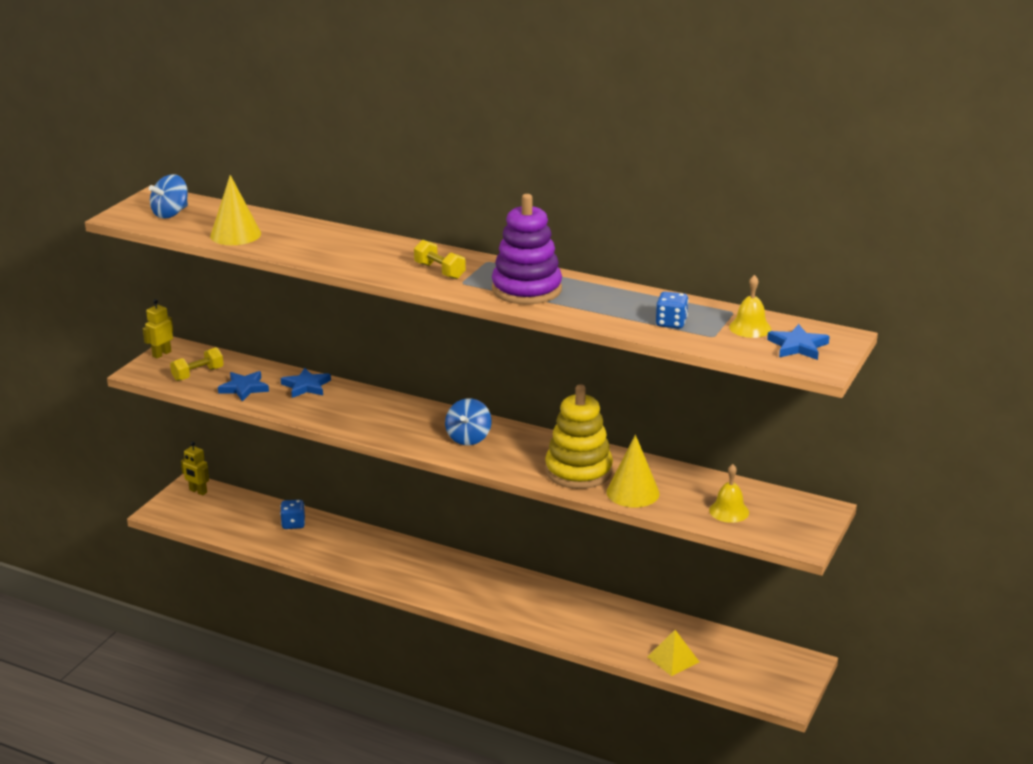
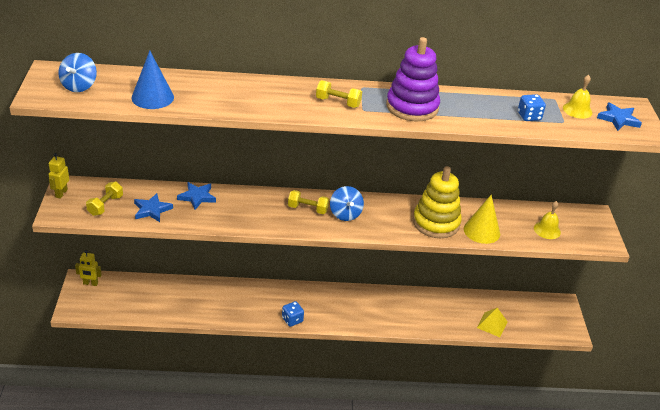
camera: 30 degrees left, 10 degrees up
yellow cone [210,175,261,245] -> blue cone [131,50,174,109]
blue dice [280,500,305,529] -> blue dice moved to [282,301,304,327]
none -> yellow dumbbell [288,190,329,214]

